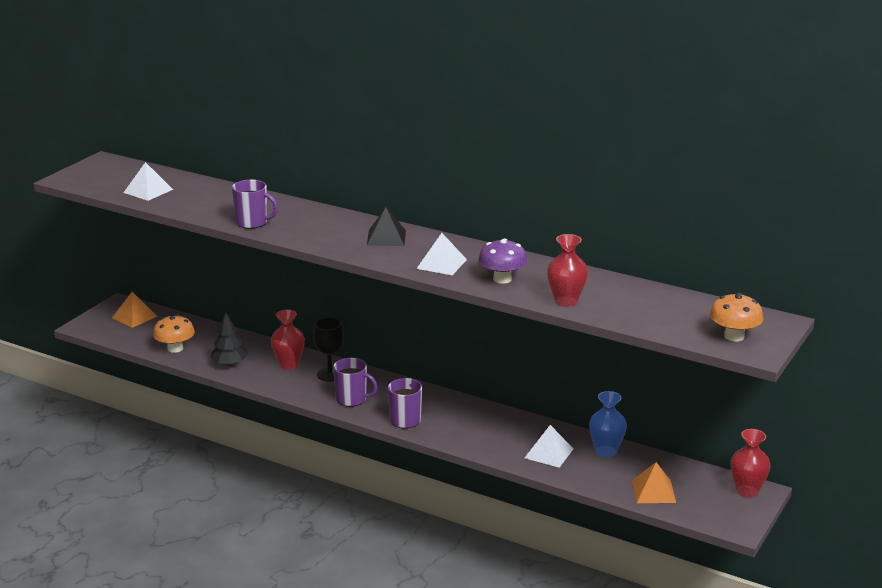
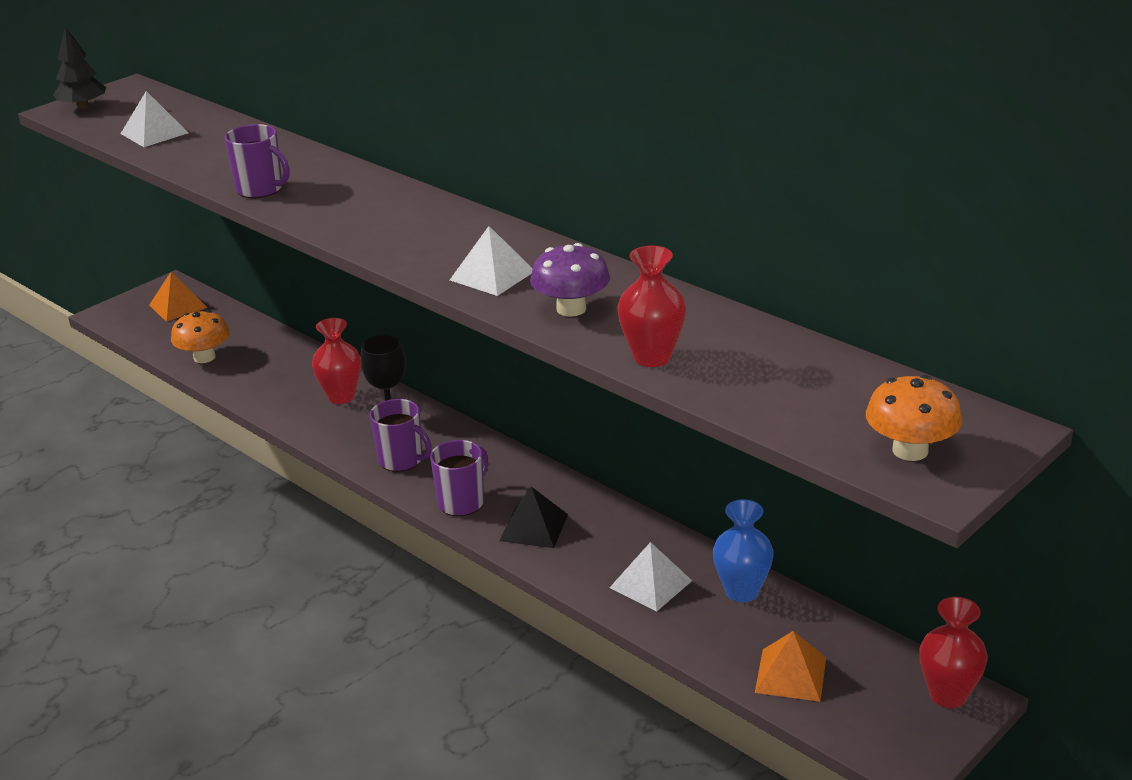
camera: 15 degrees right, 5 degrees up
black tree [211,312,248,366] -> black tree moved to [53,26,106,109]
black pyramid [367,208,406,246] -> black pyramid moved to [499,487,568,548]

